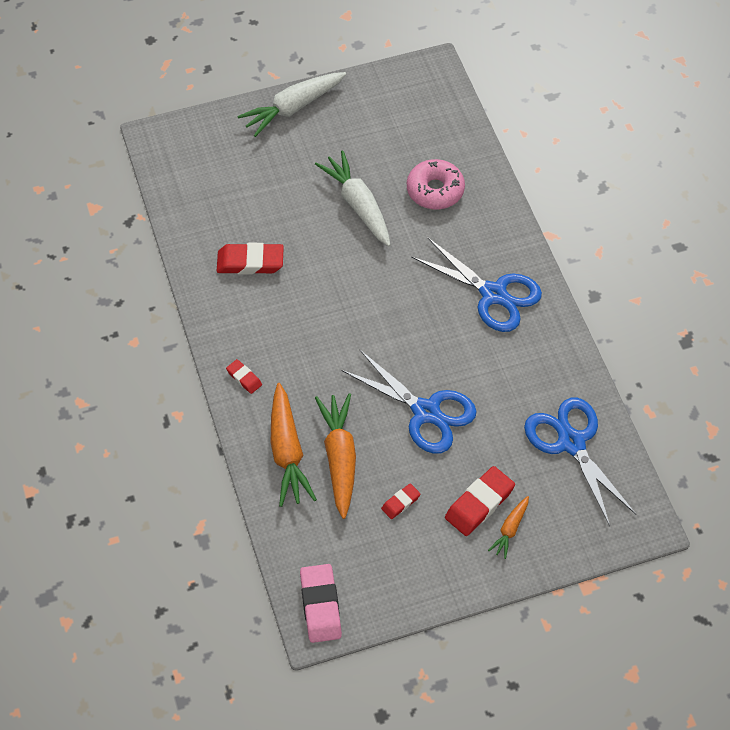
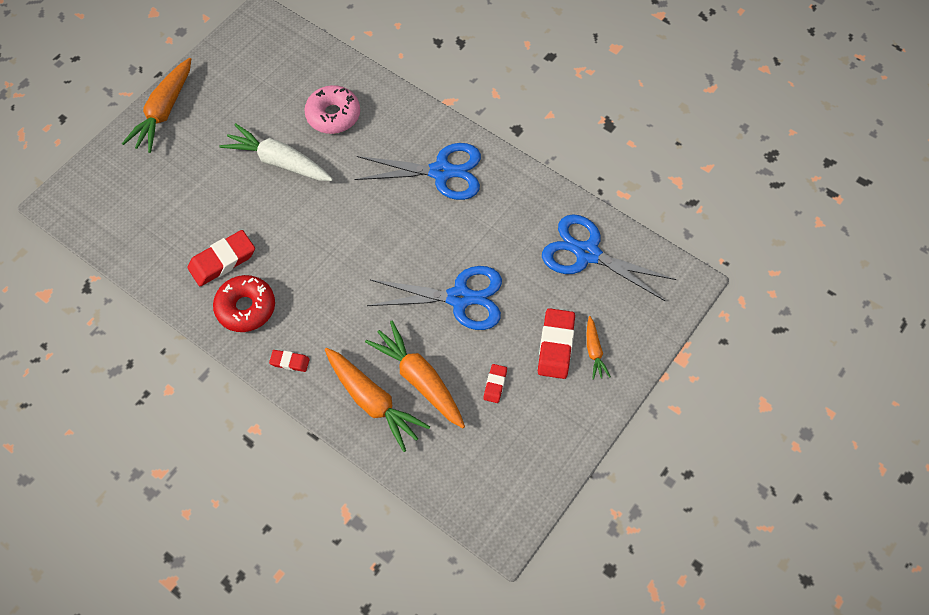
camera: 35 degrees left, 5 degrees up
white carrot [238,72,346,137] -> orange carrot [122,58,191,153]
pink eraser [300,564,342,643] -> none
none -> red donut [213,275,275,332]

